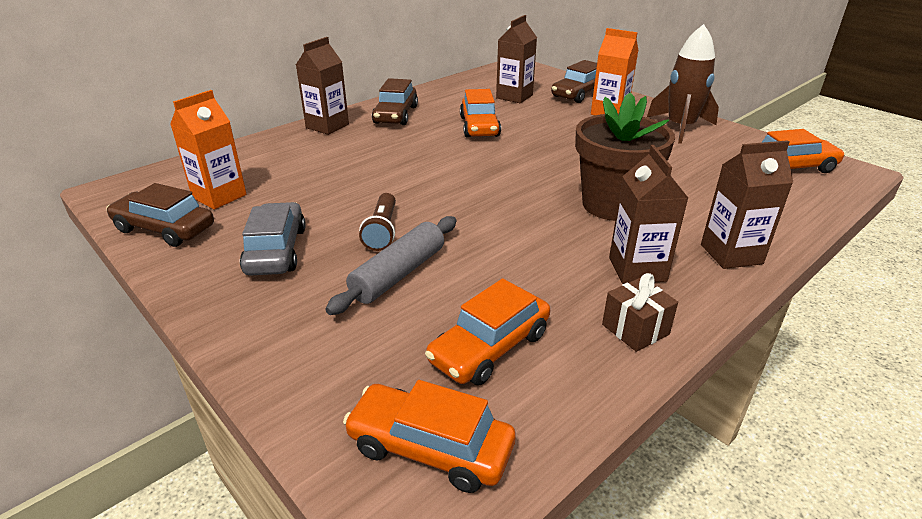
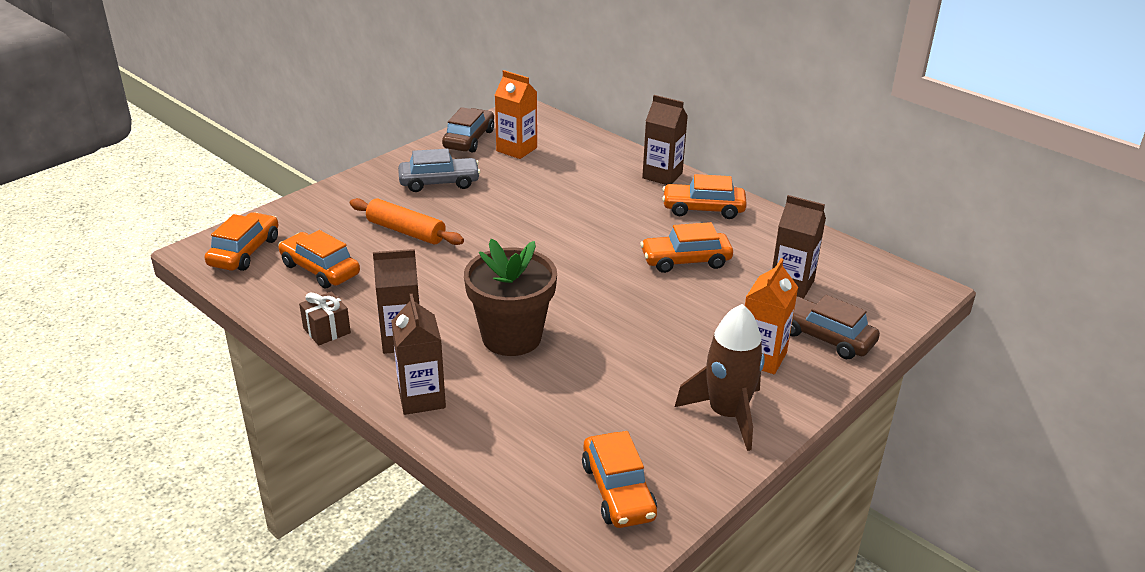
camera: 85 degrees right, 0 degrees up
grey rolling pin [325,216,456,315] -> orange rolling pin [350,198,464,245]
brown flashlight [359,193,396,251] -> none
brown car [372,78,418,125] -> orange car [662,174,747,219]

